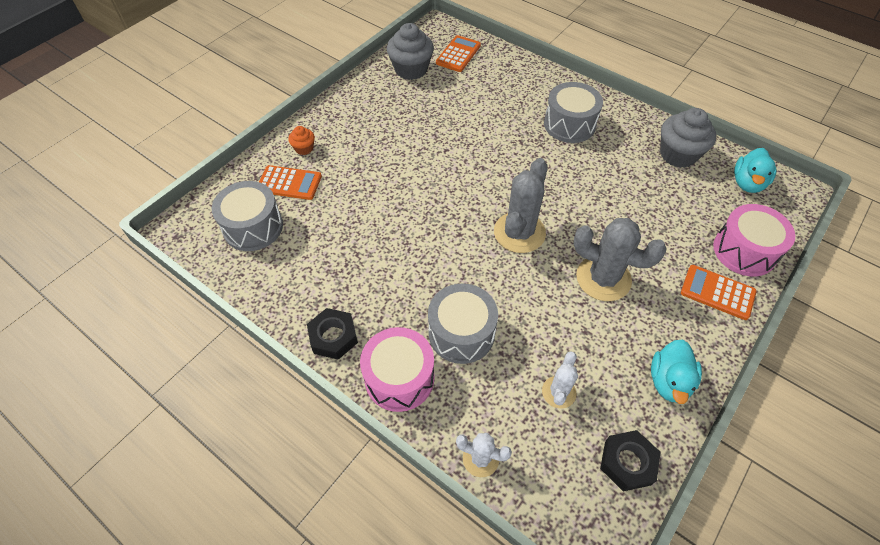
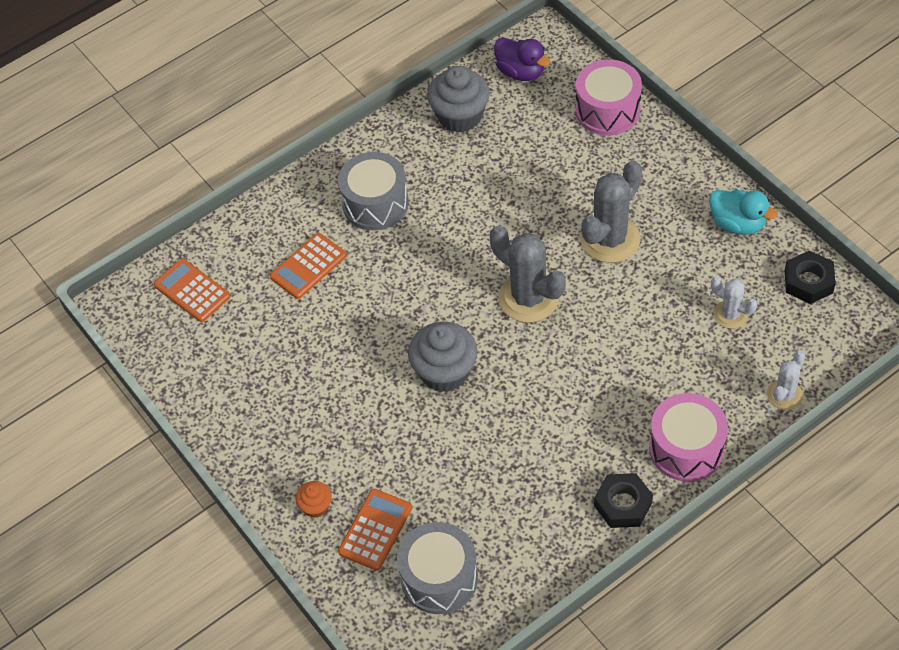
camera: 70 degrees left, 0 degrees up
grey cupcake [387,23,434,80] -> grey cupcake moved to [408,322,478,392]
grey drum [428,284,498,364] -> none
orange calculator [681,265,757,320] -> orange calculator moved to [270,233,347,299]
turquoise duck [734,148,777,193] -> purple duck [494,37,550,81]

